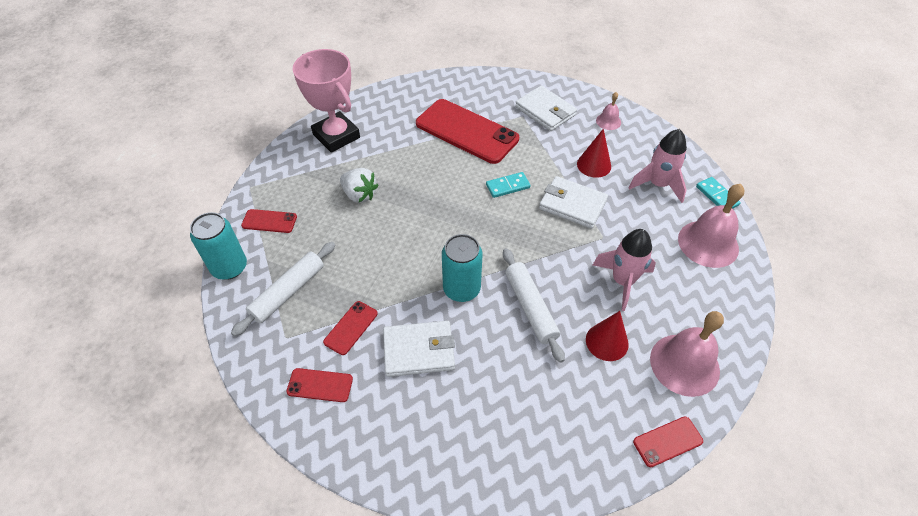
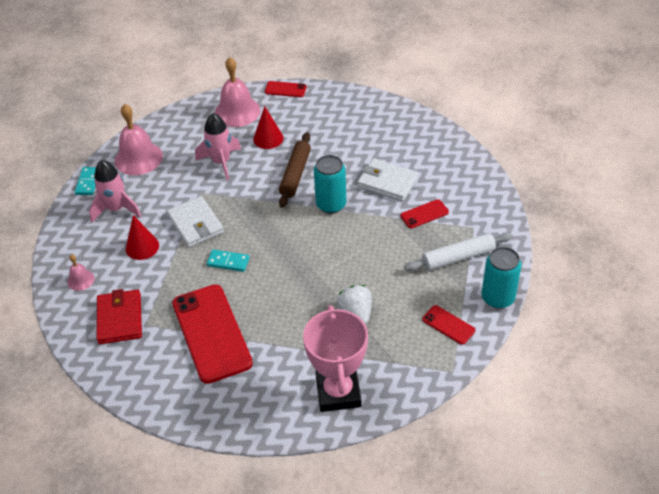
camera: 145 degrees left, 5 degrees down
red phone [286,368,353,402] -> none
white rolling pin [503,248,565,363] -> brown rolling pin [279,132,311,208]
white wallet [515,86,577,131] -> red wallet [96,289,142,344]

